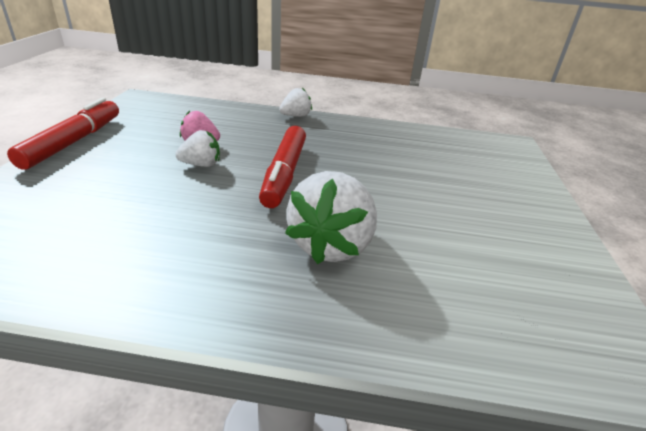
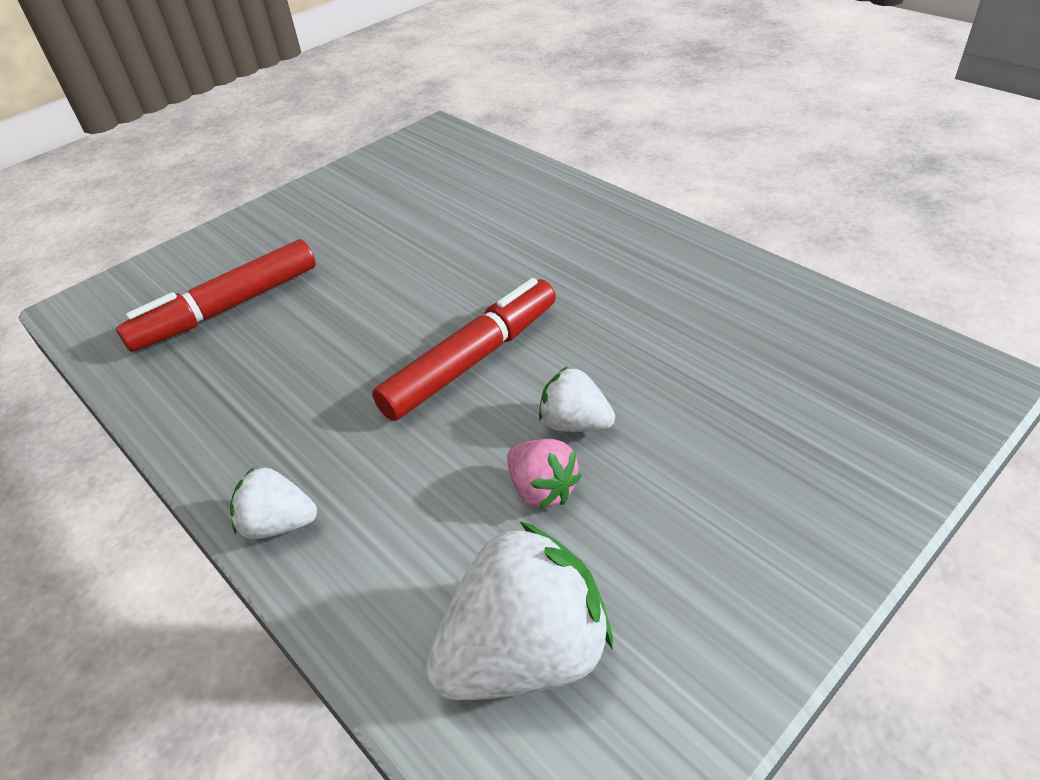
camera: 135 degrees left, 10 degrees up
red marker [7,98,119,170] -> red marker moved to [116,239,316,352]
white strawberry [285,171,377,264] -> white strawberry moved to [426,521,613,700]

